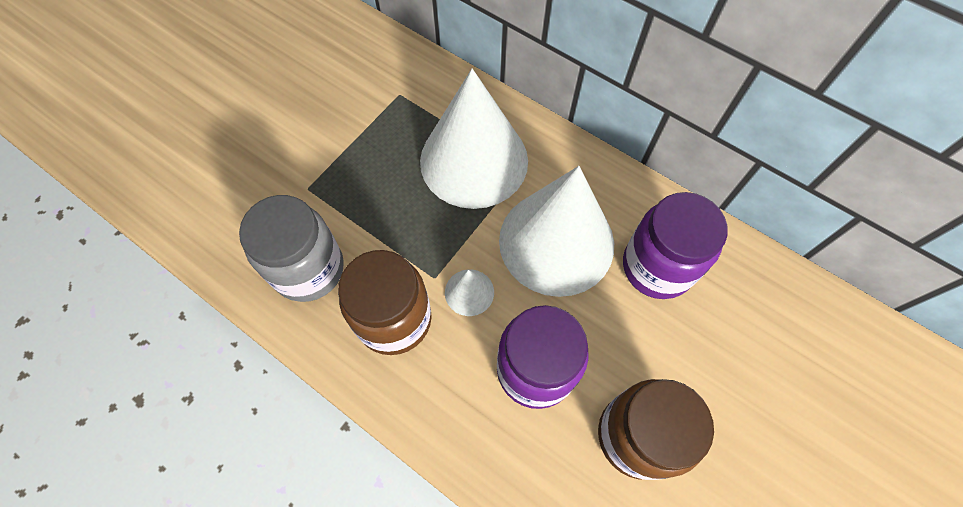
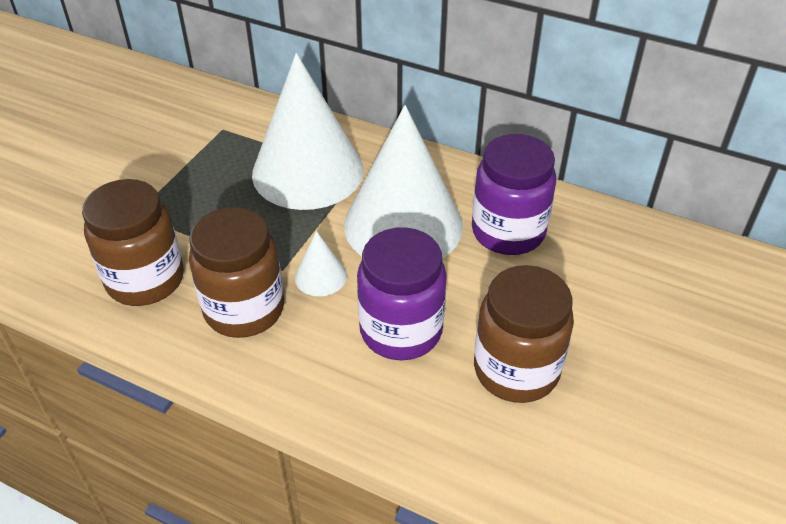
camera: 10 degrees left, 20 degrees down
grey jar [239,195,344,302] -> brown jar [82,179,184,306]

